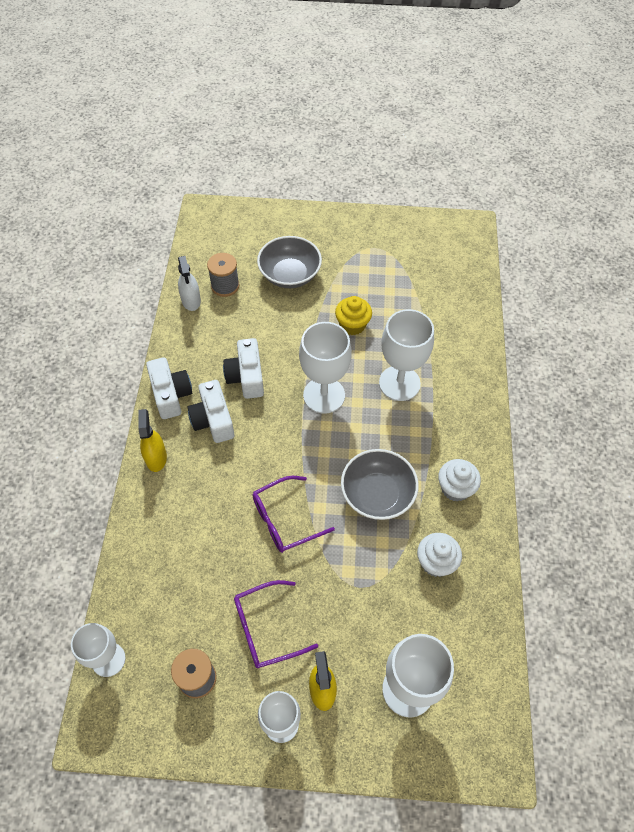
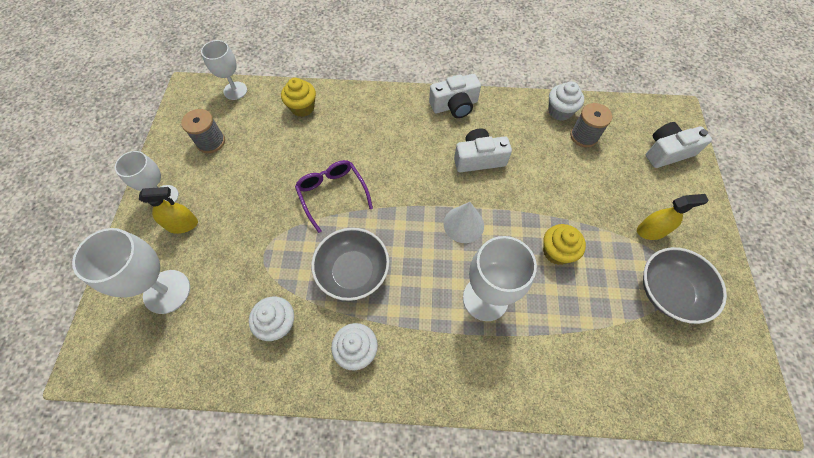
camera: 90 degrees right, 5 degrees up
yellow spray bottle [138,409,167,472] -> yellow spray bottle moved to [637,194,709,240]
white spray bottle [178,256,201,311] -> white cupcake [548,81,584,121]
white camera [187,380,234,443] -> white camera moved to [646,122,712,168]
purple glasses [234,580,318,668] -> none
grey bowl [257,236,322,288] -> grey bowl moved to [643,247,727,324]
white goblet [299,322,352,414] -> white cone [443,202,484,243]
none -> yellow cupcake [281,78,316,117]

